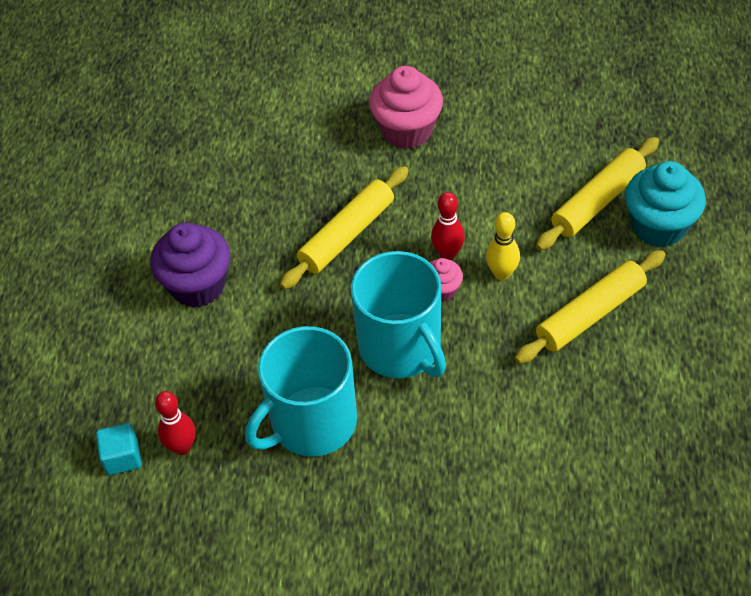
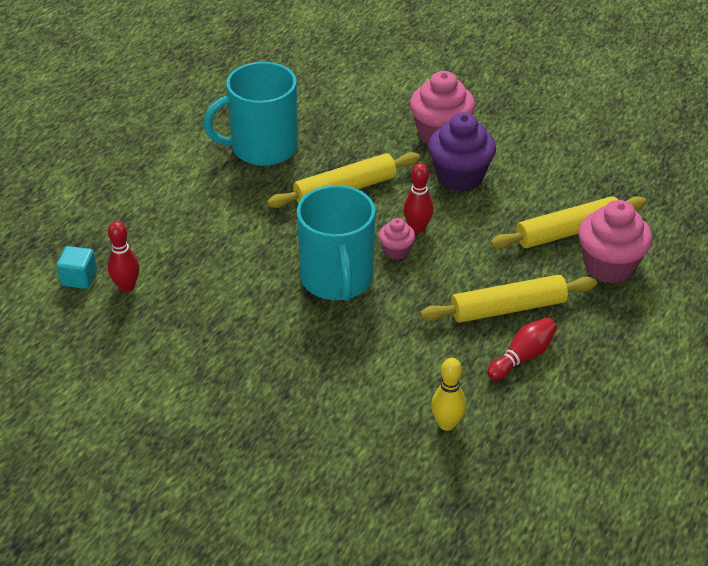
camera: 20 degrees right, 10 degrees down
purple cupcake [150,222,230,308] -> purple cupcake moved to [428,113,496,192]
turquoise mug [245,326,357,457] -> turquoise mug moved to [203,62,298,166]
yellow bowling pin [486,212,520,280] -> yellow bowling pin moved to [431,358,466,431]
turquoise cupcake [625,161,706,247] -> pink cupcake [578,200,652,284]
none -> red bowling pin [487,318,557,381]

